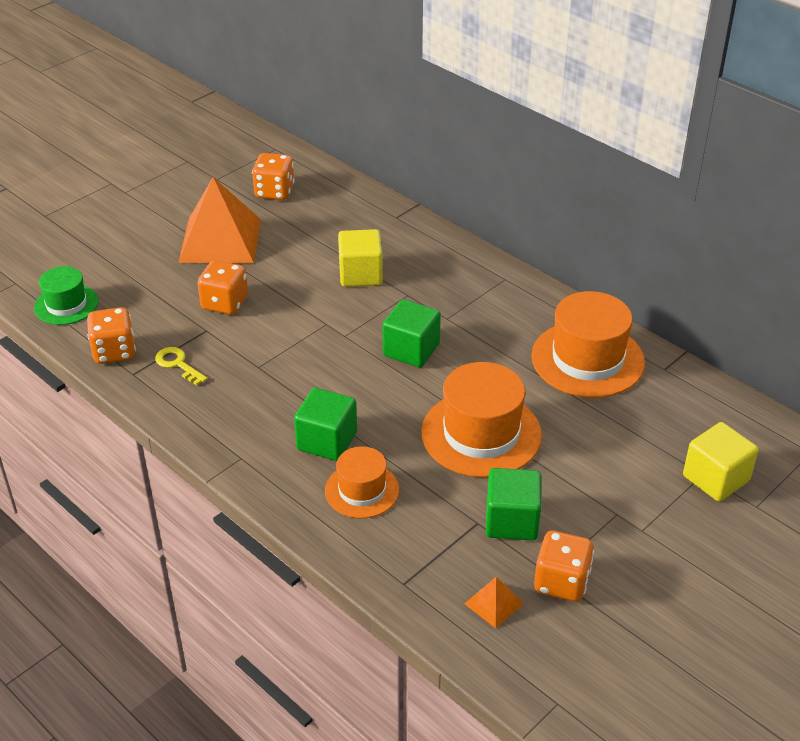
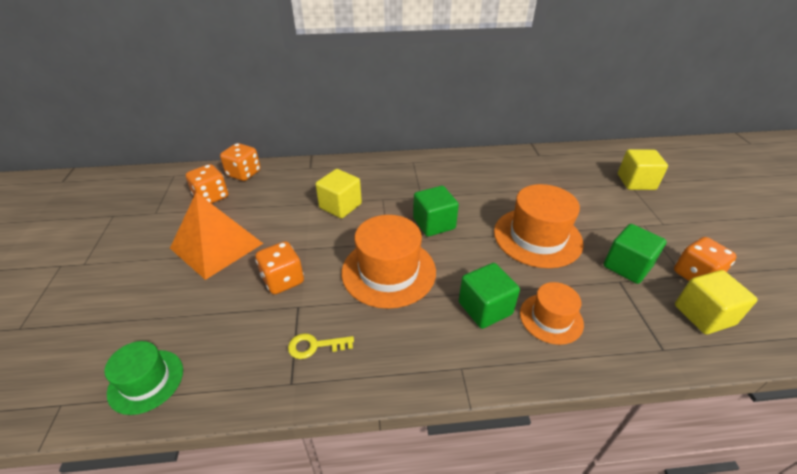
camera: 50 degrees left, 0 degrees up
orange dice [87,307,136,364] -> orange dice moved to [220,143,261,181]
orange pyramid [464,577,524,628] -> yellow cube [675,270,758,334]
orange hat [531,291,645,398] -> orange hat moved to [342,215,436,309]

